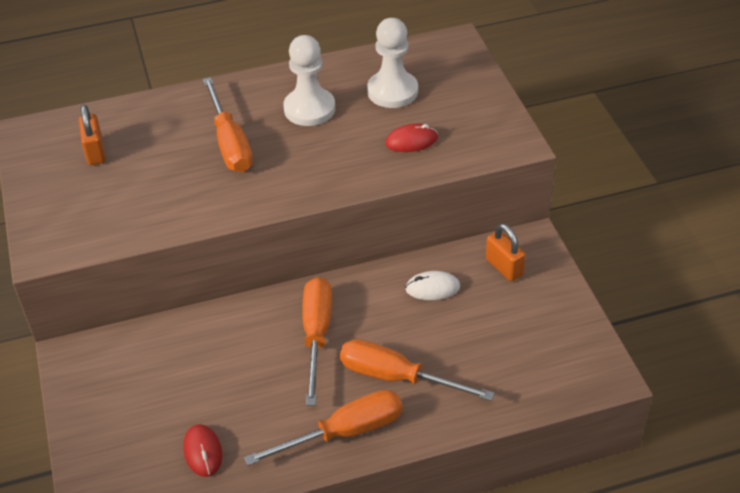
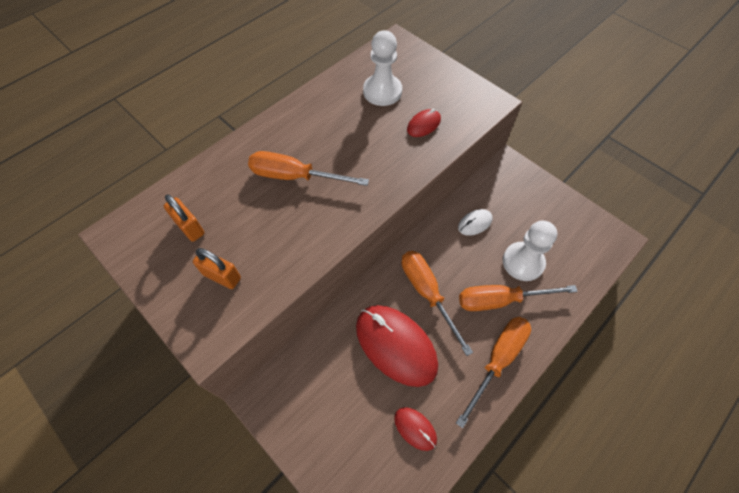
camera: 30 degrees left, 15 degrees up
orange screwdriver [203,77,253,172] -> orange screwdriver turned 150 degrees clockwise [248,151,369,186]
white pawn [283,35,335,126] -> white pawn moved to [503,221,557,281]
orange padlock [486,224,525,281] -> orange padlock moved to [193,248,241,289]
none -> red mouse [356,305,438,387]

